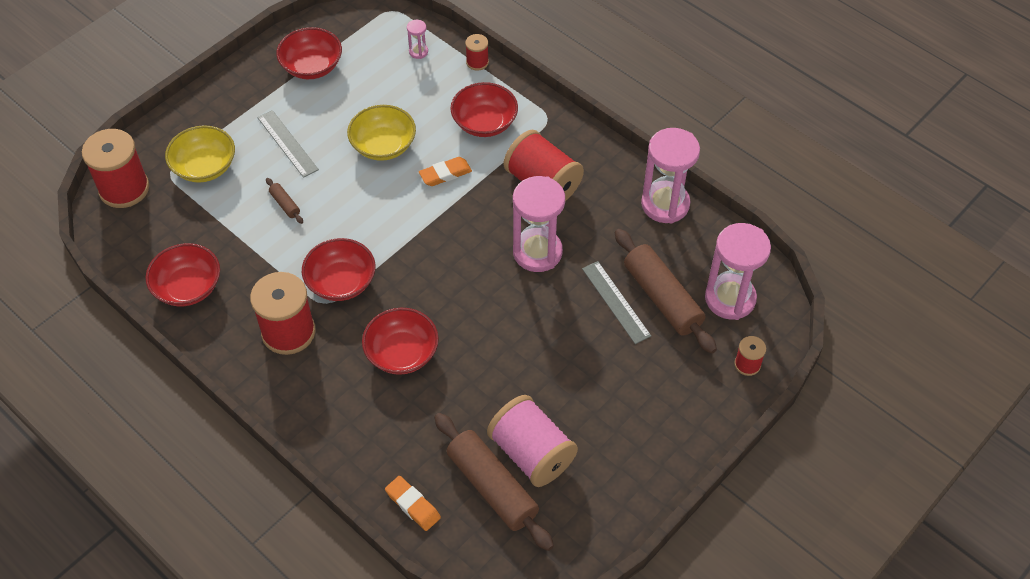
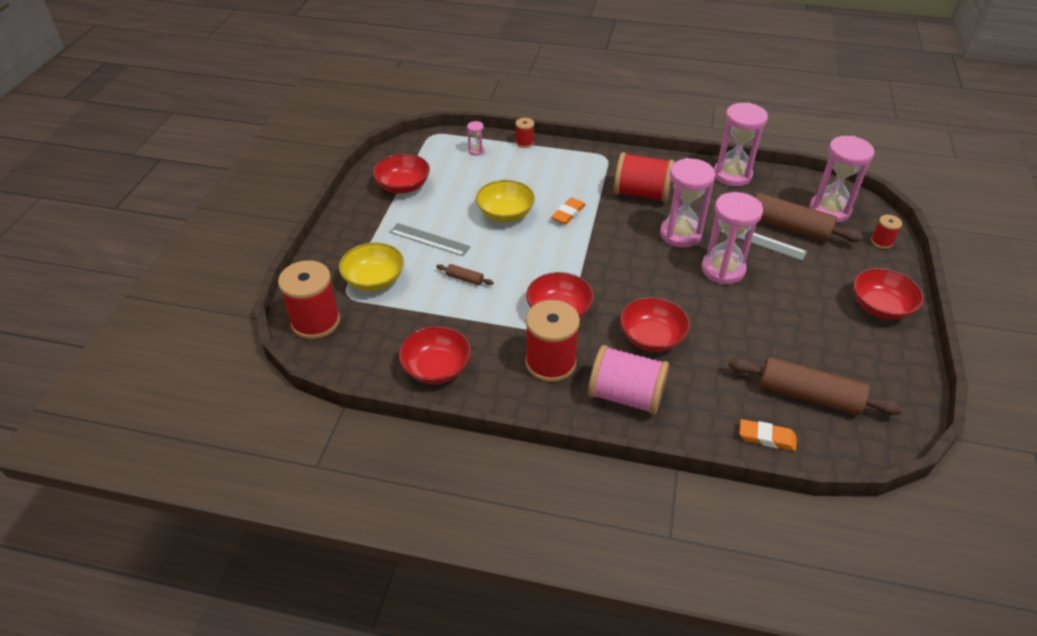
camera: 30 degrees left, 10 degrees down
red bowl [450,82,518,137] -> red bowl moved to [853,268,924,320]
pink spool [487,395,578,487] -> pink spool moved to [588,345,669,415]
none -> pink hourglass [701,192,763,284]

